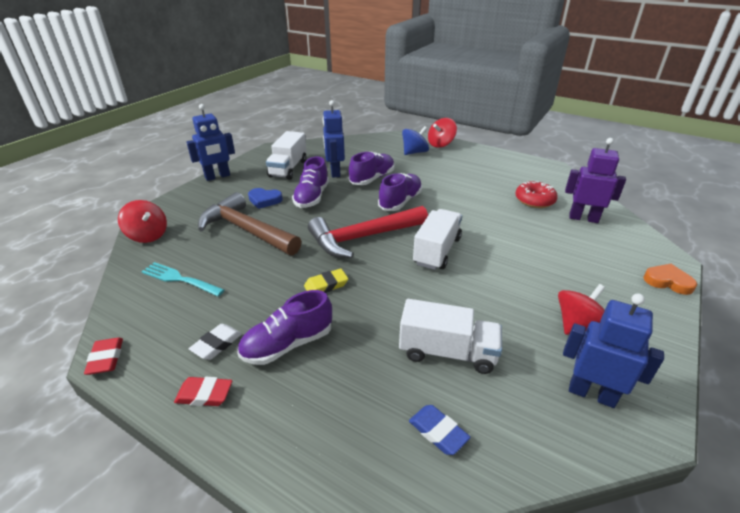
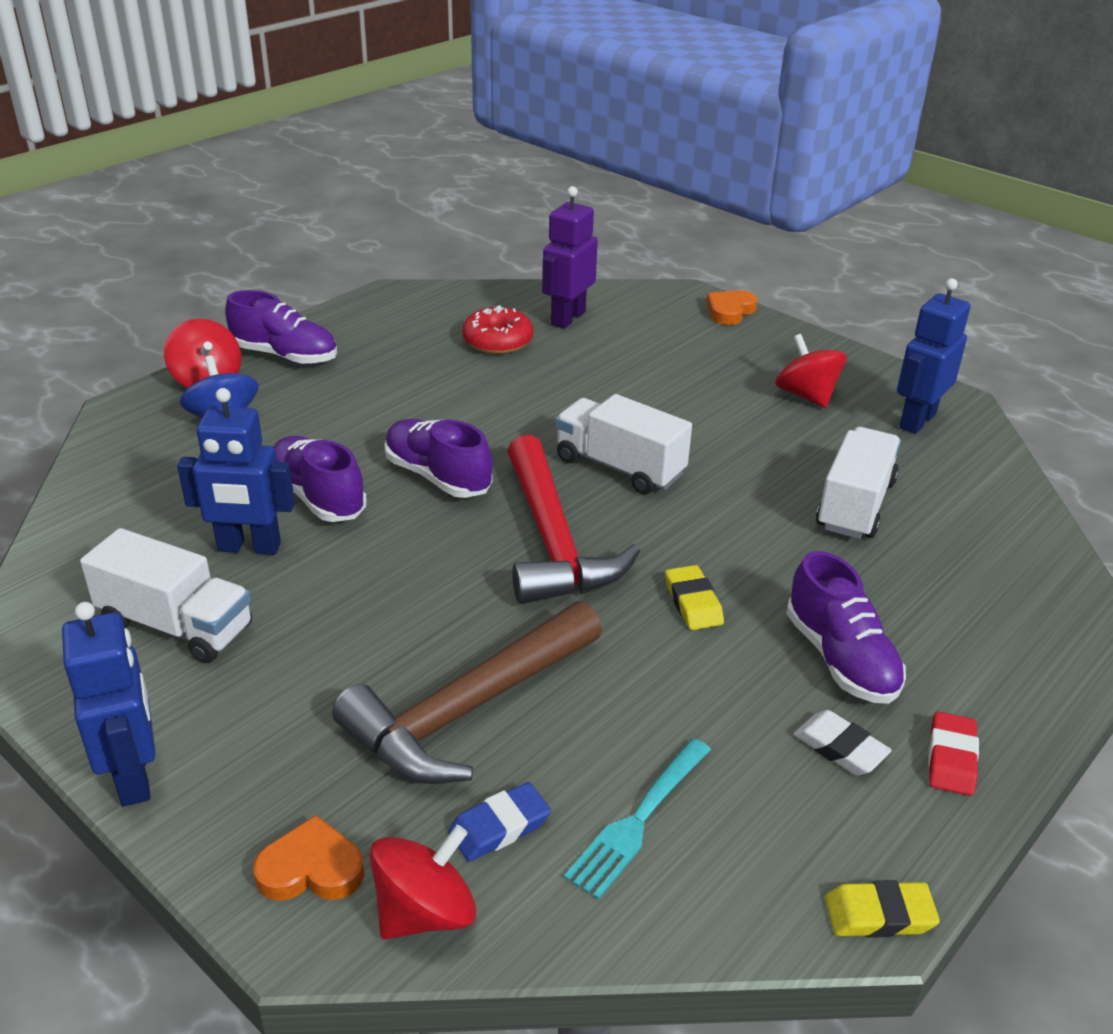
camera: 80 degrees left, 0 degrees up
red eraser [84,338,123,375] -> yellow eraser [825,880,940,938]
blue heart [248,188,283,209] -> none
purple shoe [292,157,329,208] -> purple shoe moved to [225,290,337,365]
blue eraser [409,405,471,455] -> blue eraser moved to [448,782,551,862]
none -> orange heart [253,815,365,901]

